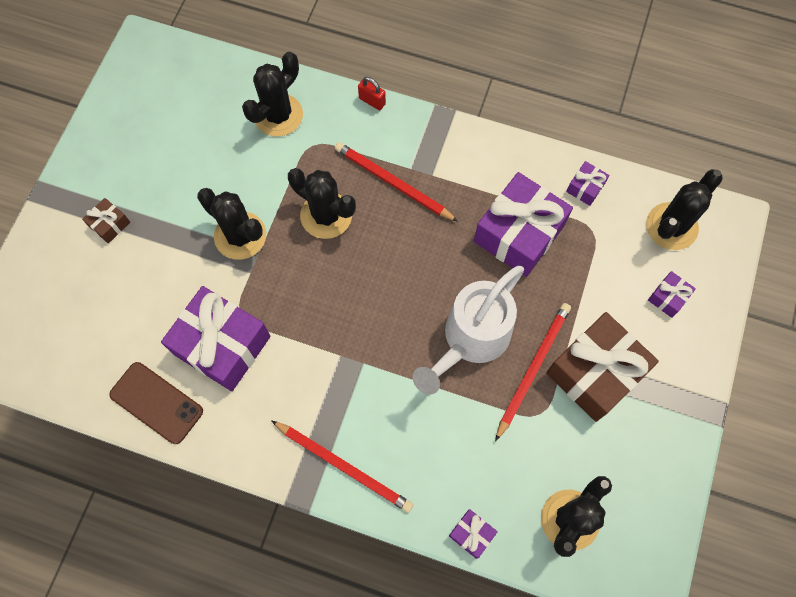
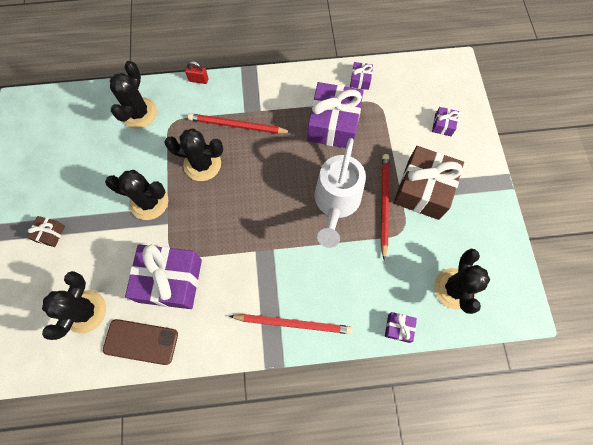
camera: 25 degrees left, 0 degrees up
black cactus [646,169,723,250] -> black cactus moved to [42,271,106,340]

